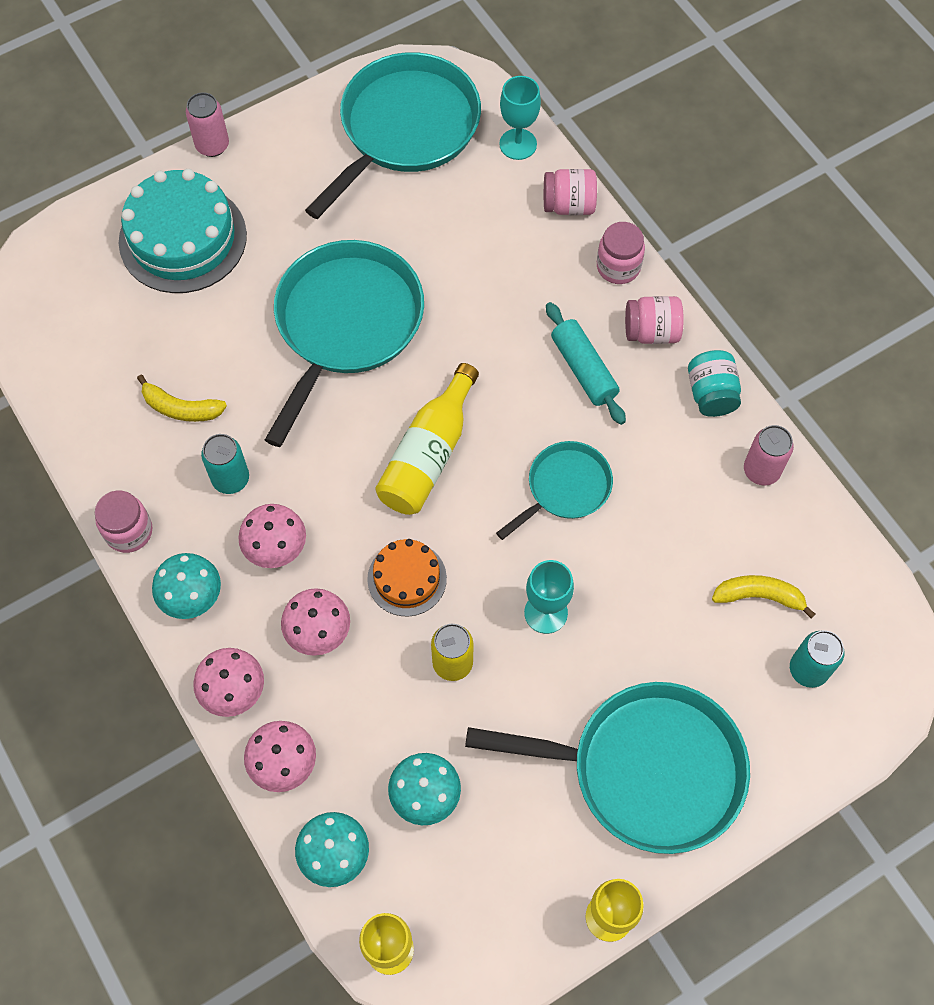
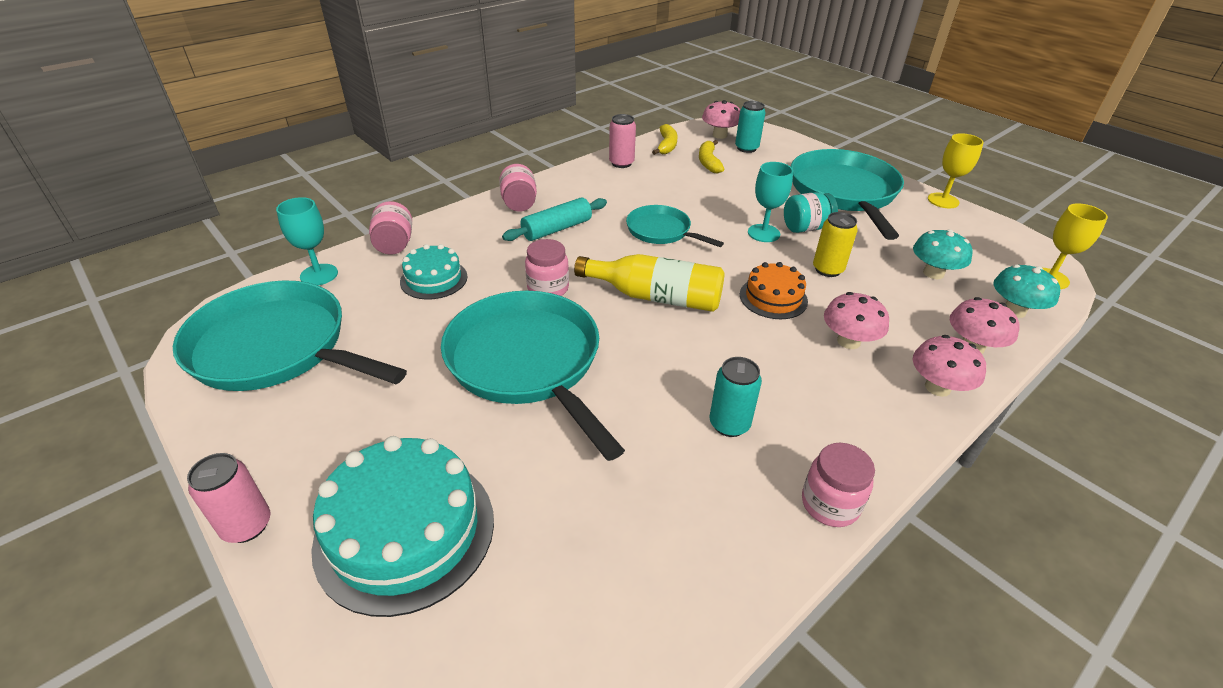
camera: 100 degrees left, 25 degrees down
yellow banana [137,375,227,422] -> yellow banana moved to [652,124,678,155]
turquoise mushroom [152,553,221,619] -> none
pink mushroom [238,504,306,568] -> pink mushroom moved to [702,100,740,139]
turquoise pan [265,240,424,447] -> turquoise pan turned 45 degrees clockwise [441,291,625,461]
pink jar [597,222,645,284] -> pink jar moved to [525,239,569,296]
turquoise jar [688,350,741,417] -> turquoise jar moved to [784,192,838,233]
none -> turquoise cake [400,244,468,300]

